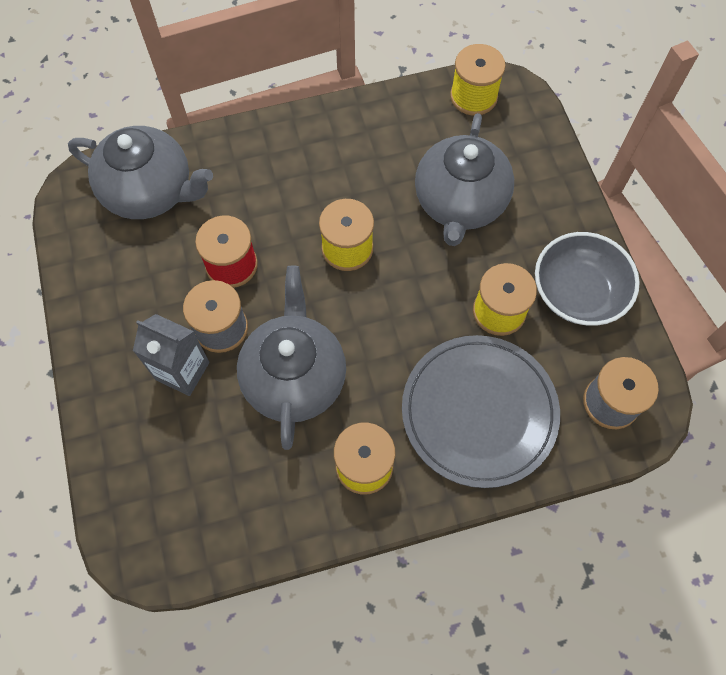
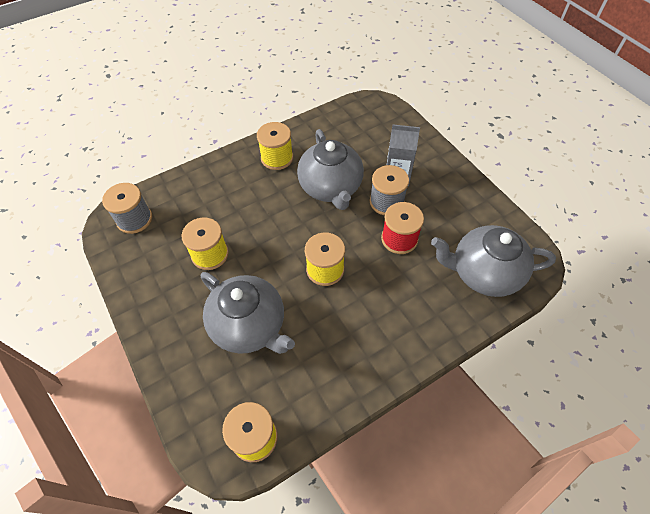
camera: 165 degrees right, 10 degrees down
grey plate [402,335,560,488] -> none
grey teapot [415,113,514,246] -> grey teapot turned 135 degrees clockwise [201,272,295,354]
grey bowl [535,232,640,326] -> none

